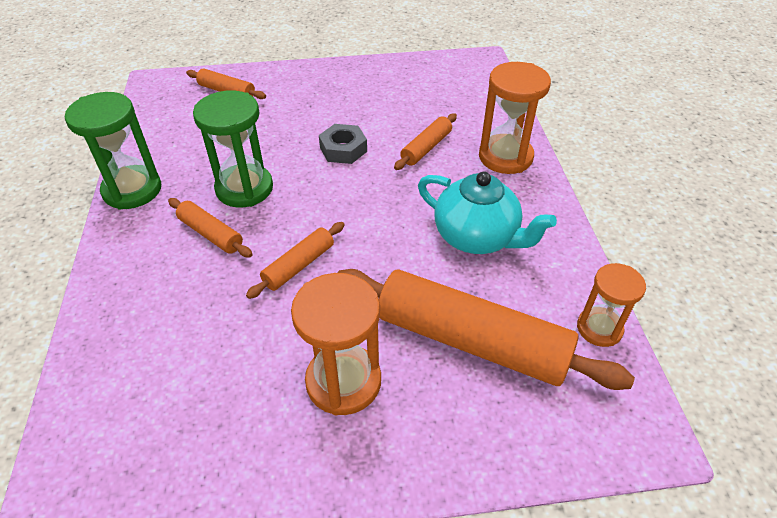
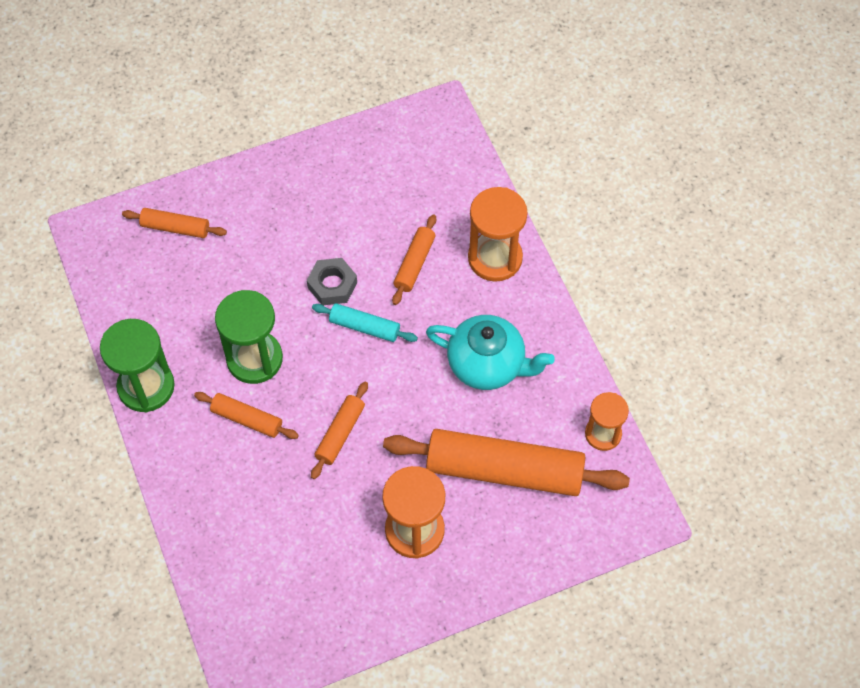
camera: 15 degrees left, 15 degrees up
none -> turquoise rolling pin [312,303,418,342]

